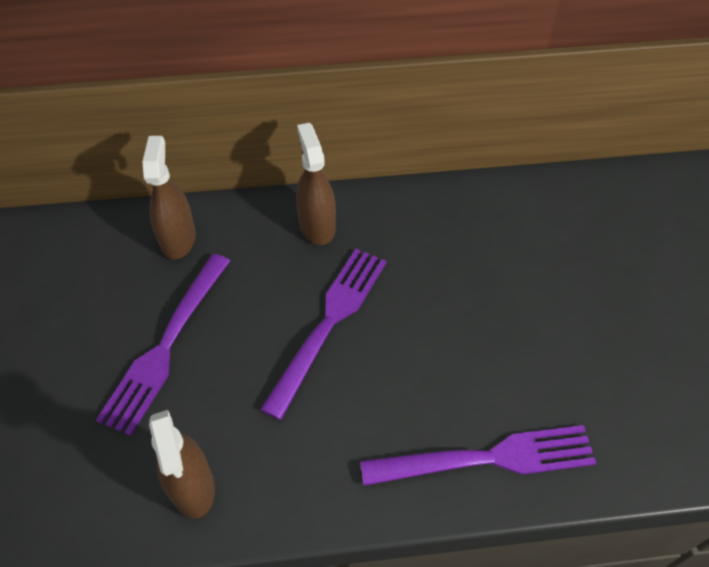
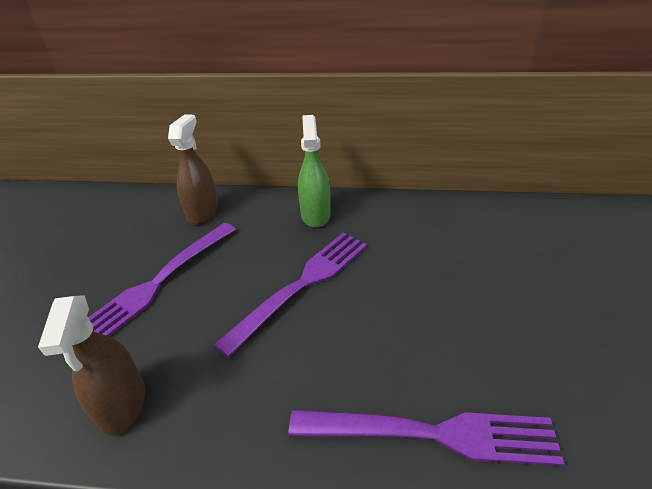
camera: 15 degrees right, 15 degrees down
brown spray bottle [296,123,336,245] -> green spray bottle [298,115,331,228]

